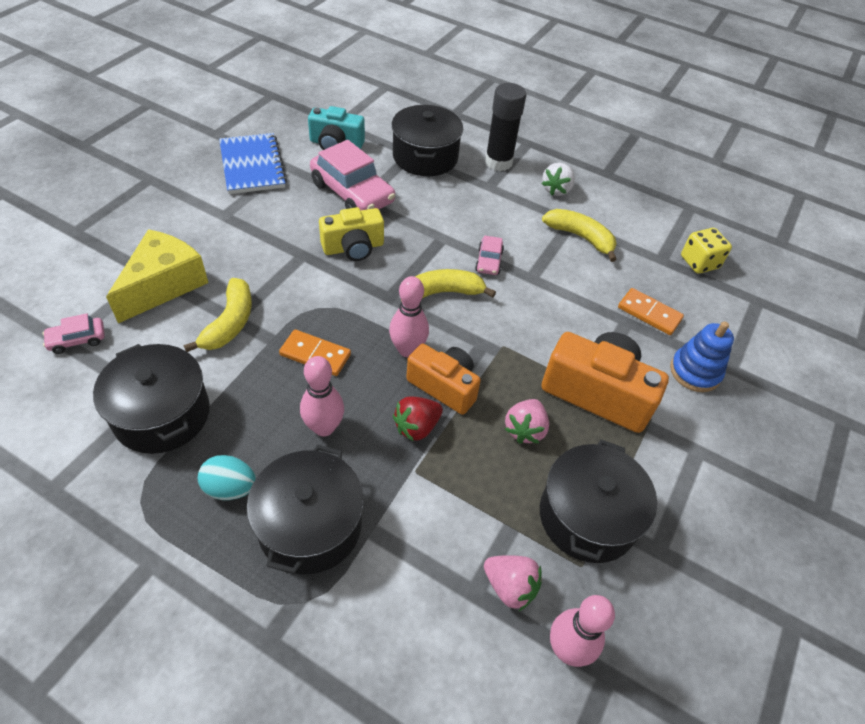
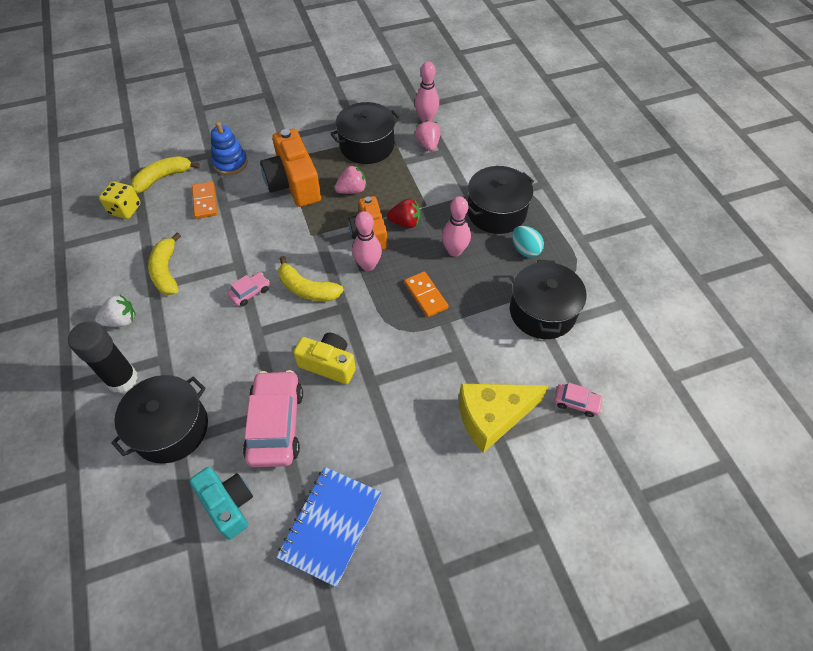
camera: 135 degrees left, 5 degrees up
yellow banana [184,278,252,352] -> yellow banana moved to [131,156,200,193]

